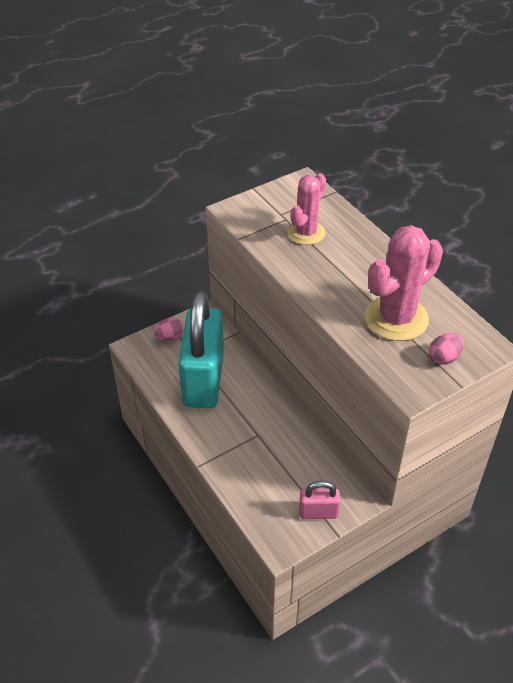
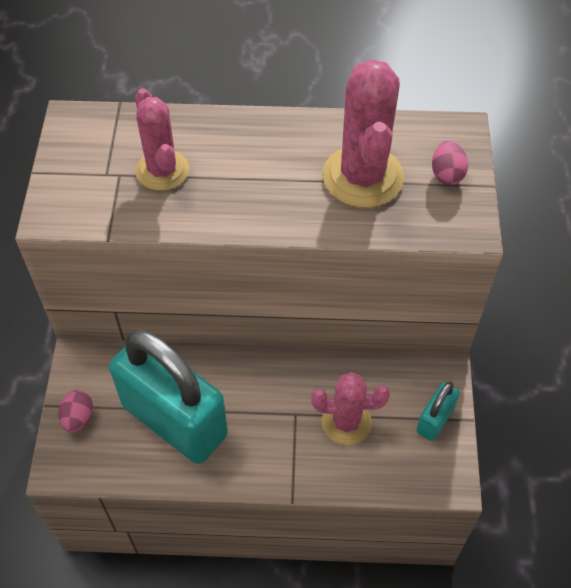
camera: 55 degrees left, 10 degrees up
pink padlock [299,481,341,519] -> turquoise padlock [416,382,460,441]
none -> pink cactus [311,372,390,445]

